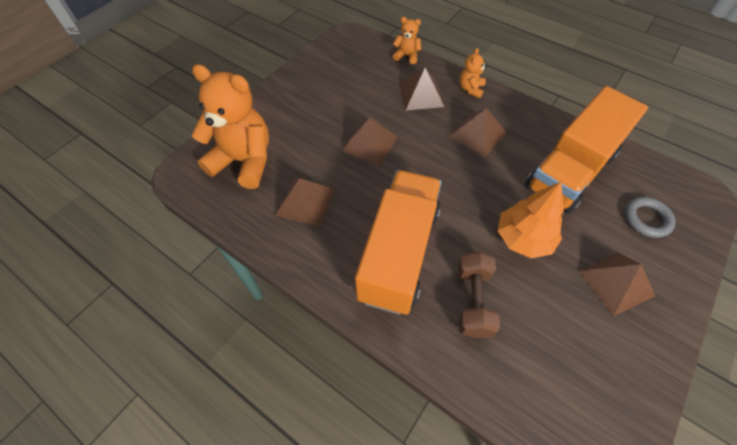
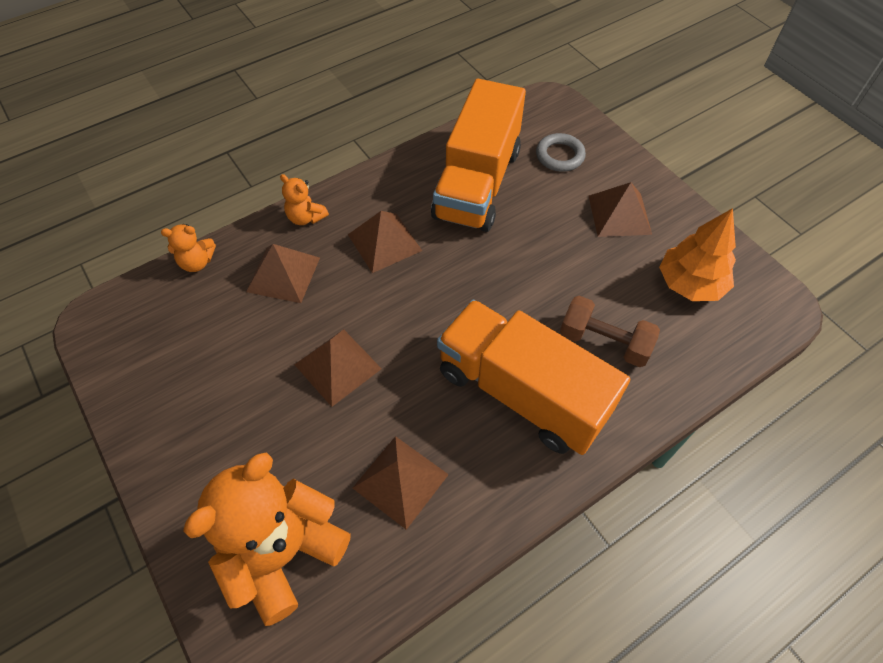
camera: 70 degrees left, 0 degrees up
orange teddy bear [393,17,421,64] -> orange teddy bear turned 135 degrees counterclockwise [161,224,216,272]
orange tree [498,182,564,258] -> orange tree moved to [659,208,736,301]
orange truck [524,86,648,214] -> orange truck turned 45 degrees clockwise [431,79,526,232]

